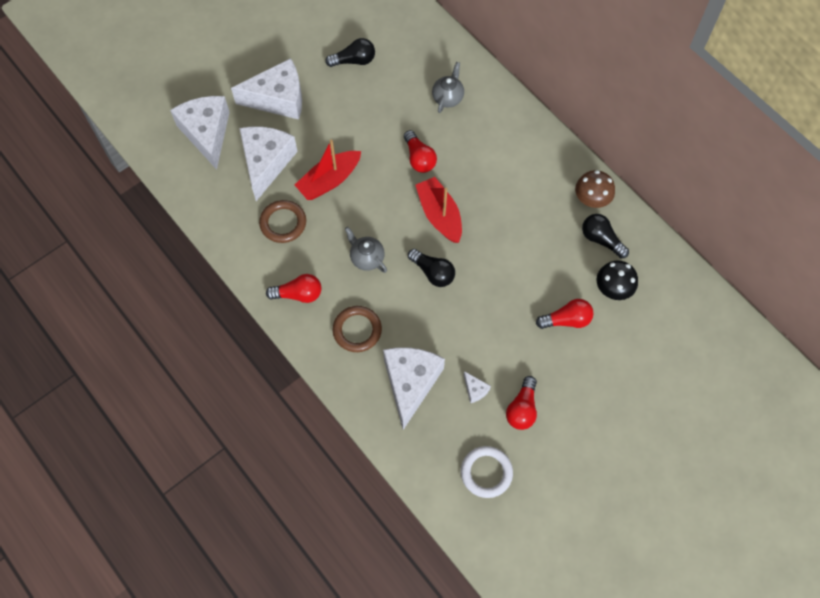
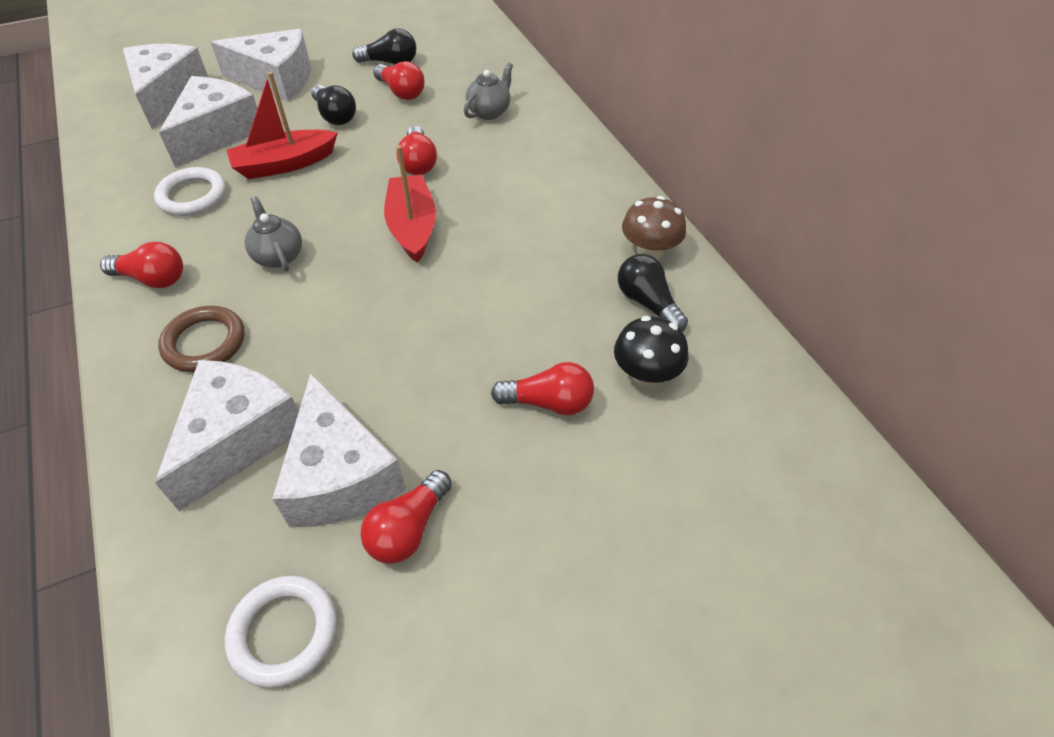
camera: 15 degrees right, 15 degrees down
brown ring [259,200,306,243] -> white ring [154,167,226,216]
black light bulb [408,249,455,287] -> black light bulb moved to [311,85,356,125]
white cheese [464,371,491,403] -> white cheese [272,373,406,527], size x2.49
none -> red light bulb [373,61,425,100]

